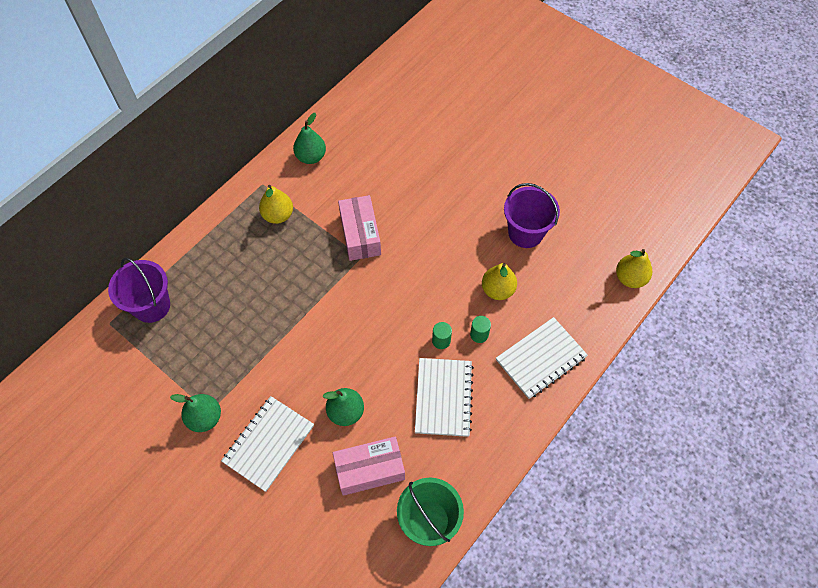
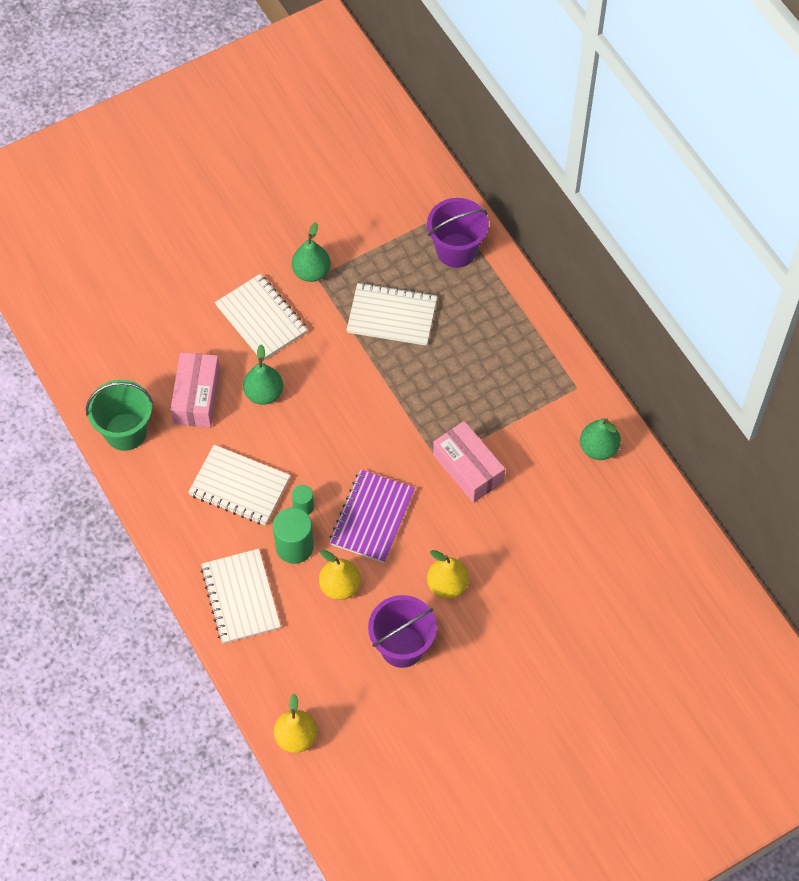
camera: 110 degrees right, 0 degrees up
yellow pear [259,185,293,224] -> yellow pear moved to [427,550,469,599]
pink box [338,195,381,261] -> pink box turned 45 degrees clockwise [433,421,505,503]
green cylinder [470,316,491,343] -> green cylinder [273,508,314,564], size x1.78
none -> purple notebook [329,469,415,563]
none -> white notebook [347,282,437,346]

